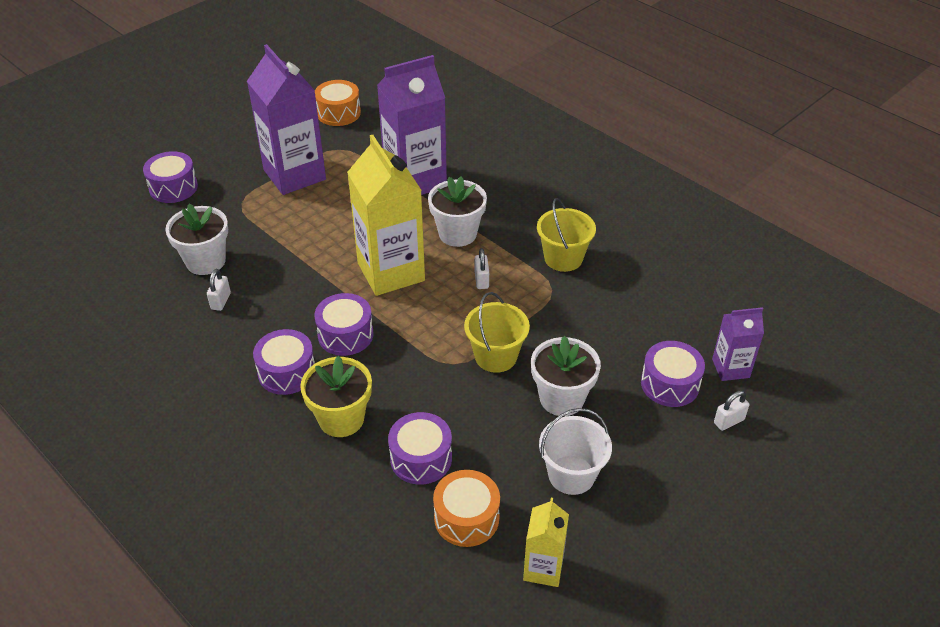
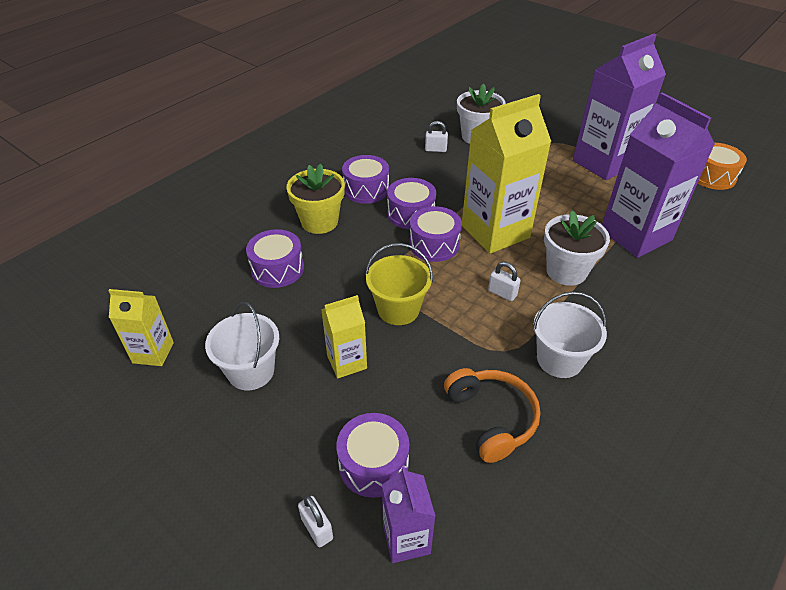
camera: 85 degrees right, 0 degrees up
purple drum [143,151,198,203] -> purple drum moved to [409,206,462,262]
orange drum [433,470,500,547] -> none
white padlock [475,248,489,289] -> white padlock turned 45 degrees clockwise [488,262,521,301]
white flower pot [531,336,601,416] -> yellow carton [321,295,367,378]
yellow bucket [537,198,596,272] -> white bucket [533,292,607,378]
none -> orange headphones [444,368,540,463]

